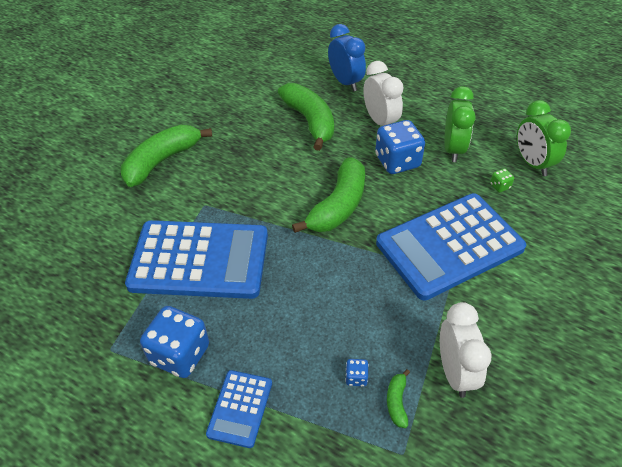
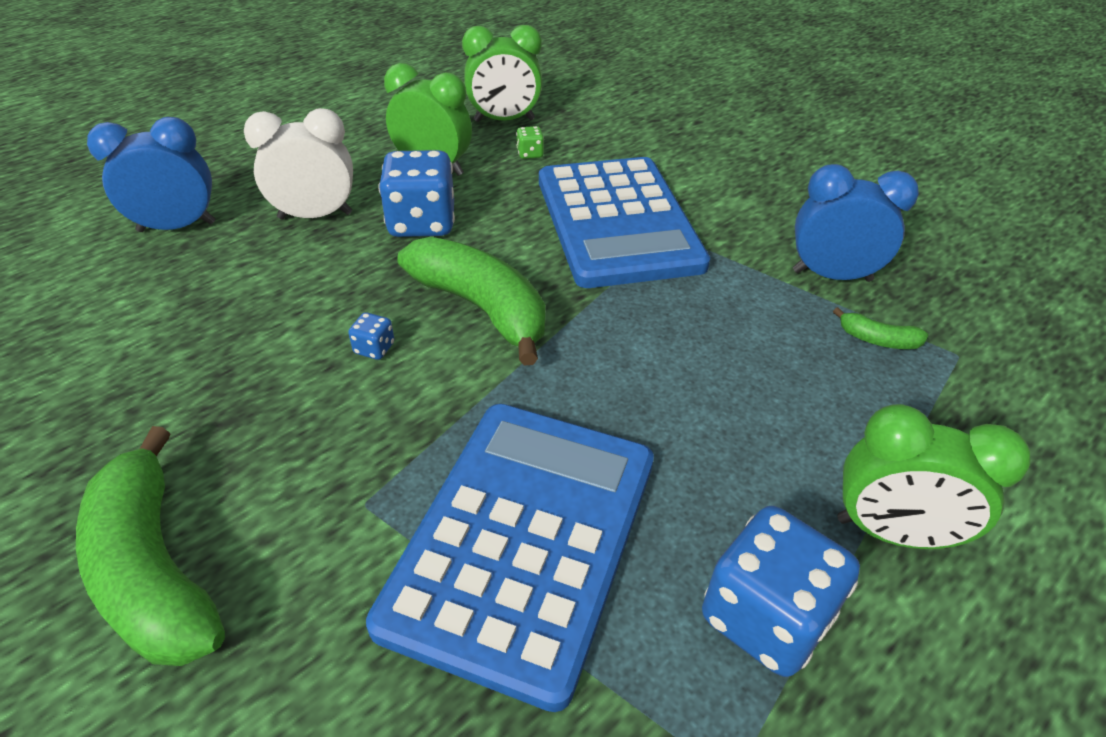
camera: 75 degrees left, 5 degrees down
blue calculator [206,370,272,448] -> green clock [837,404,1030,549]
green banana [278,83,334,151] -> none
blue dice [345,359,369,387] -> blue dice moved to [348,312,394,360]
white clock [440,302,492,398] -> blue clock [793,164,919,282]

